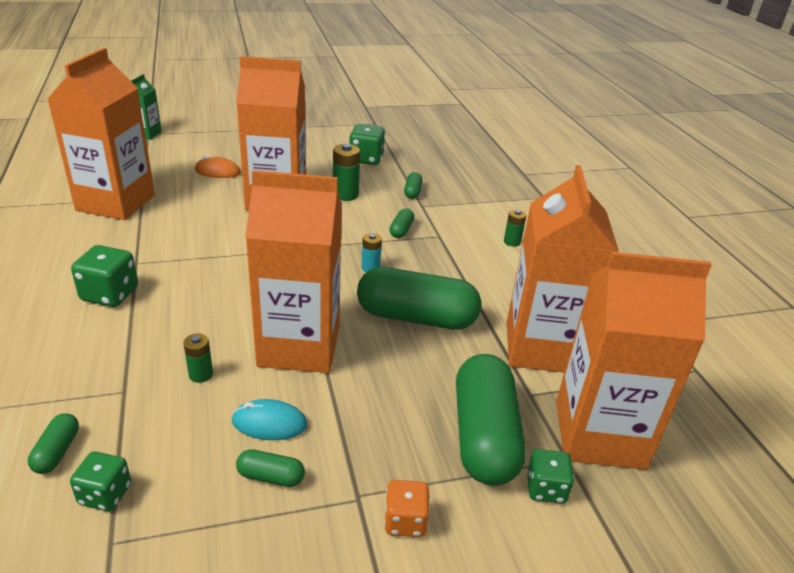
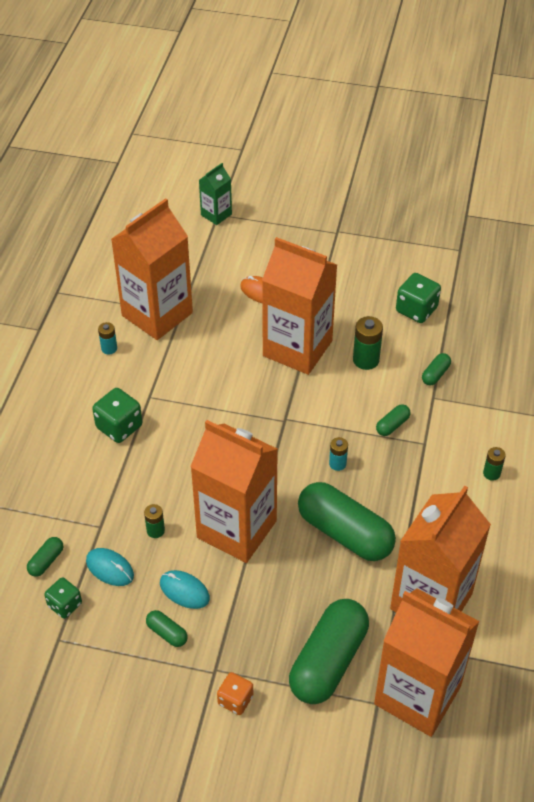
camera: 30 degrees right, 15 degrees up
green dice [527,449,574,504] -> none
none -> turquoise mouse [86,548,134,586]
none -> turquoise battery [98,322,117,355]

